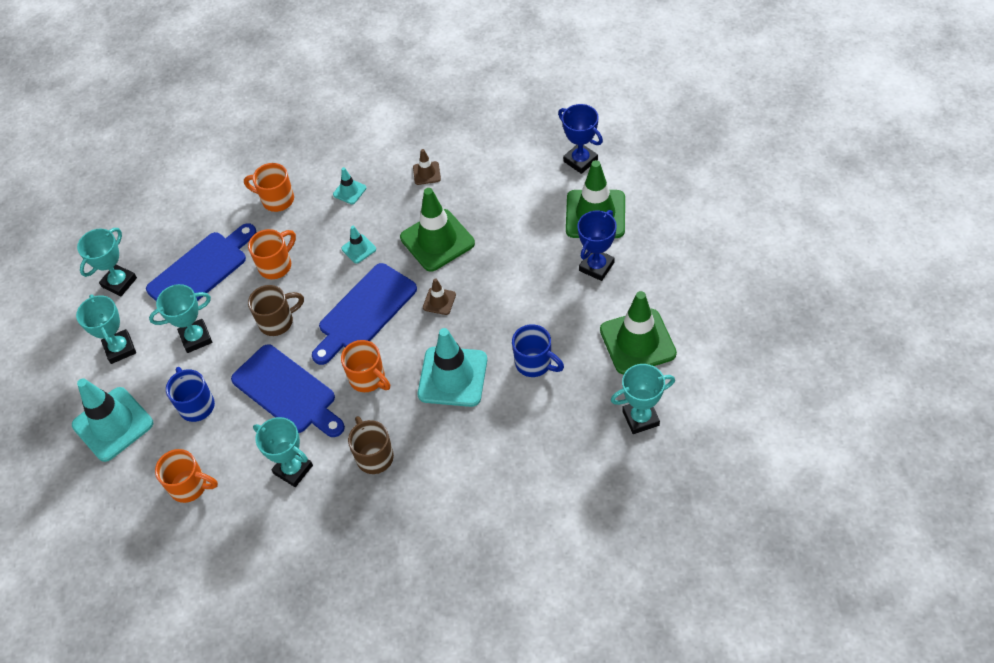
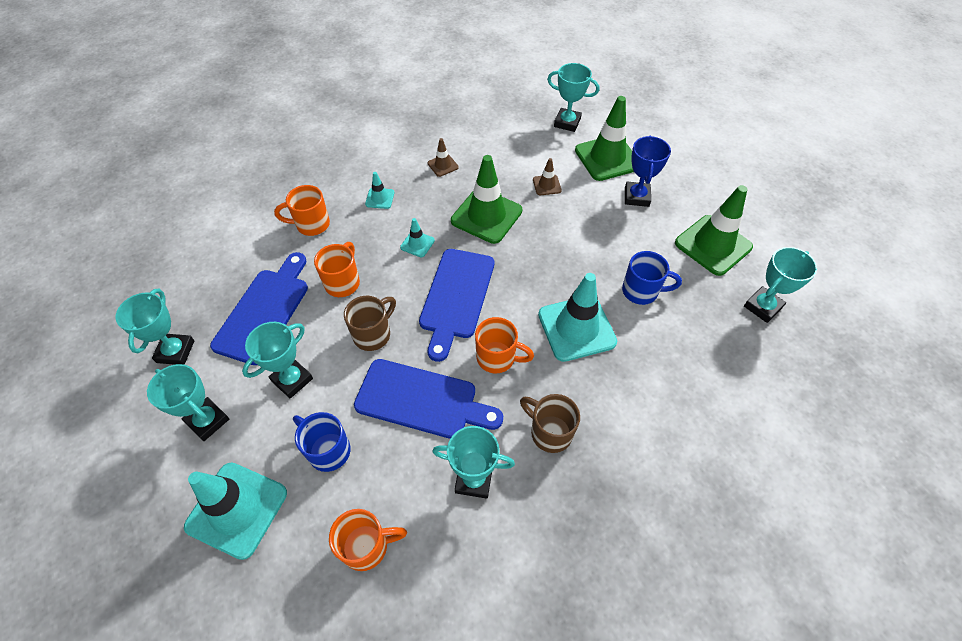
camera: 30 degrees left, 0 degrees up
brown traffic cone [423,278,456,315] -> brown traffic cone moved to [533,158,562,195]
blue trophy [558,104,603,174] -> turquoise trophy [547,63,599,132]

